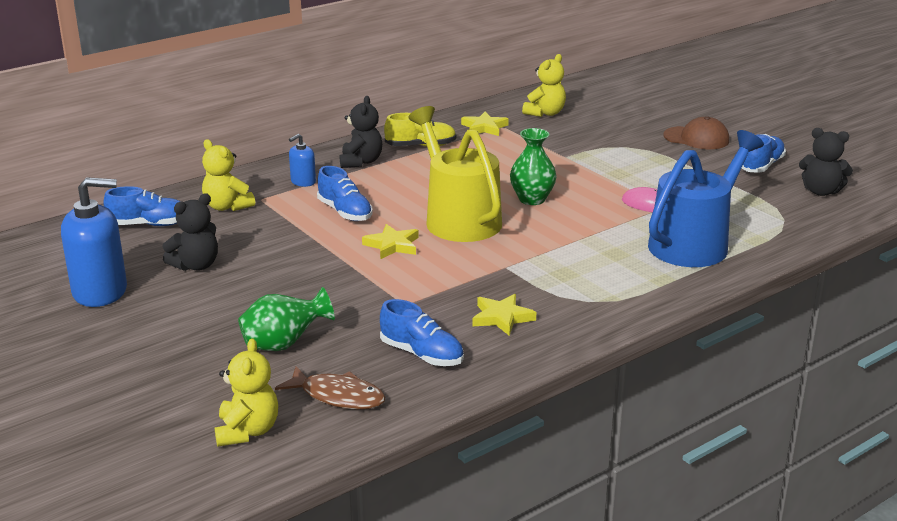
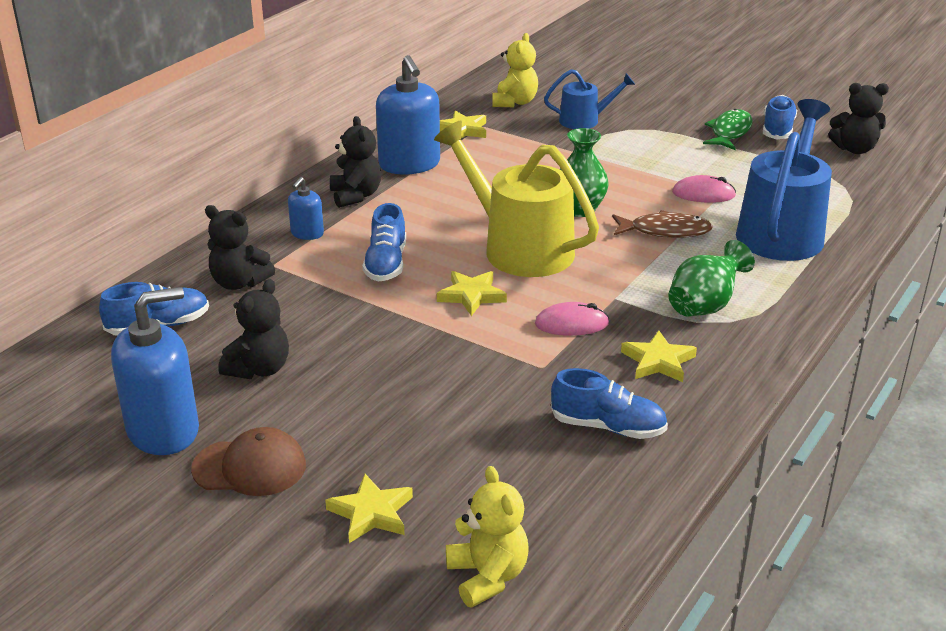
camera: 20 degrees left, 5 degrees up
yellow teddy bear [202,139,255,211] -> black teddy bear [205,205,275,290]
green vase [238,287,335,351] -> green vase moved to [668,240,755,317]
brown fish [275,366,385,409] -> brown fish moved to [612,210,713,238]
blue shoe [317,166,373,221] -> blue shoe turned 60 degrees clockwise [363,203,406,282]
yellow shoe [384,113,456,147] -> blue soap dispenser [376,55,440,175]
brown cap [663,116,729,149] -> brown cap moved to [191,427,306,496]
none -> yellow star [325,474,413,543]
none -> pink mouse [535,302,609,336]
none -> blue watering can [544,69,635,129]
none -> green fish [703,109,753,150]

